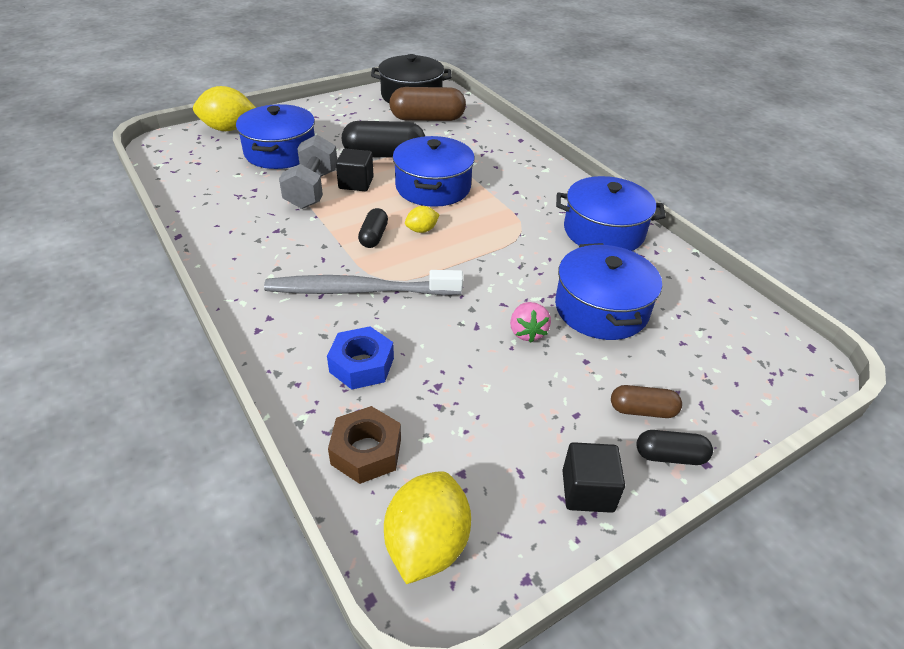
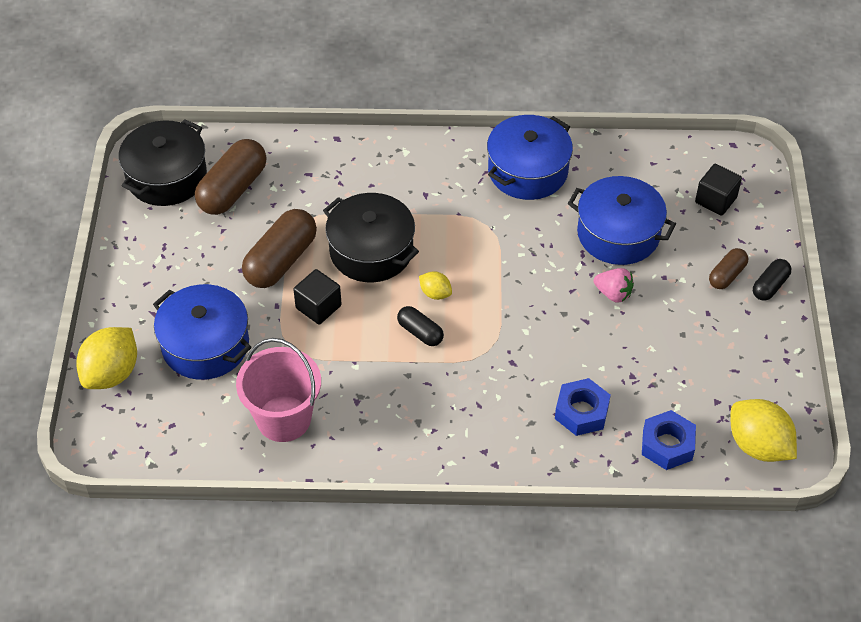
camera: 55 degrees left, 10 degrees up
grey toothbrush [264,270,463,295] -> none
grey dumbbell [279,135,337,209] -> none
brown nut [328,406,401,484] -> blue nut [642,410,696,470]
black capsule [342,121,425,157] -> brown capsule [242,209,317,288]
blue pot [393,136,475,207] -> black pot [323,193,419,282]
yellow lemon [405,206,439,233] -> yellow lemon turned 60 degrees counterclockwise [419,271,452,300]
black cube [562,442,625,513] -> black cube moved to [695,164,742,216]
none -> pink bucket [236,338,321,442]

